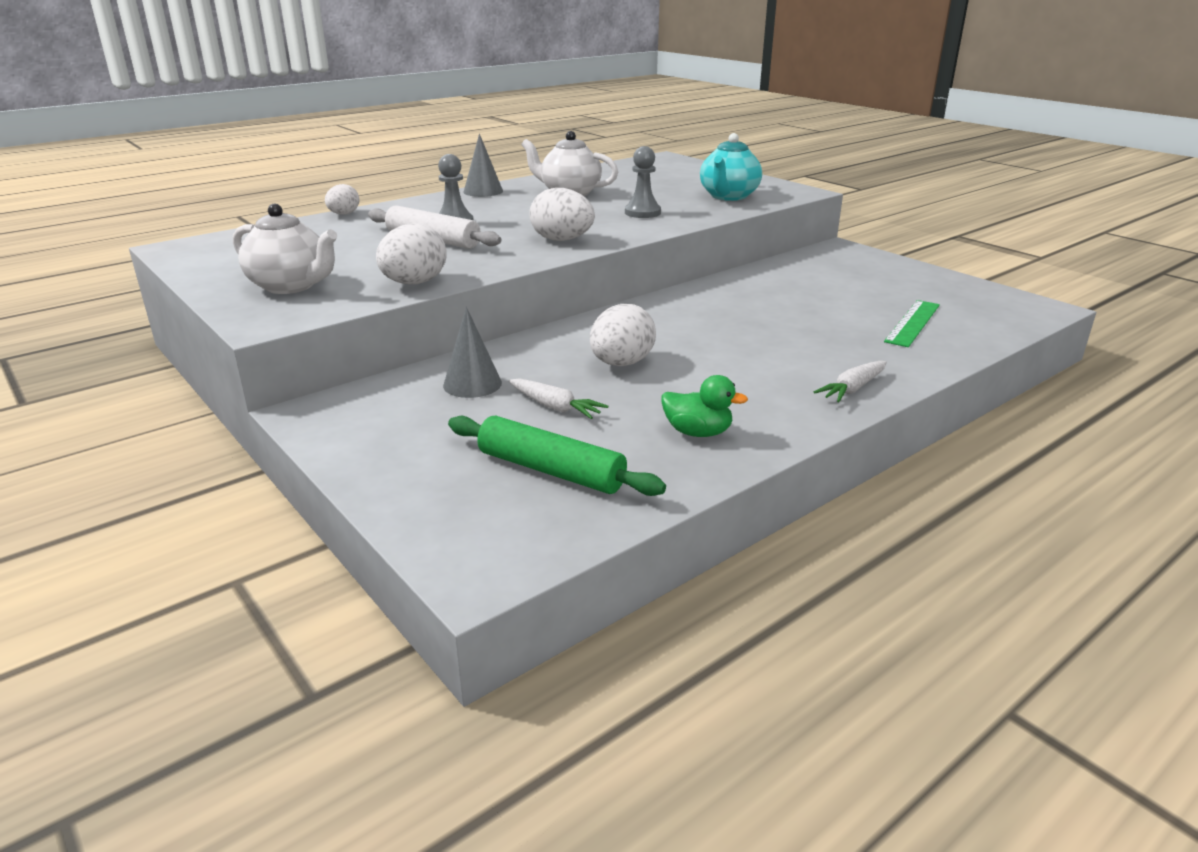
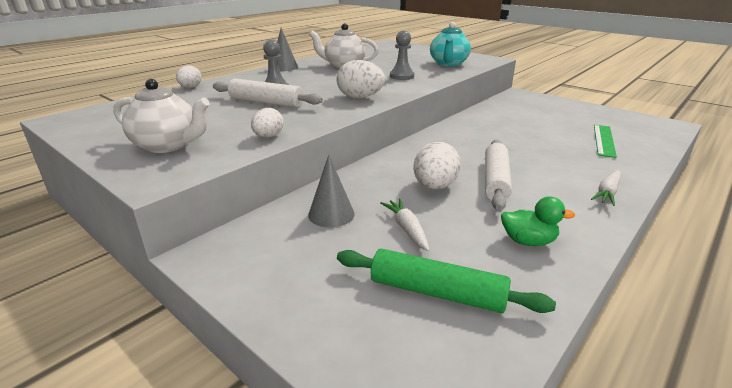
camera: 10 degrees left, 0 degrees up
white egg [376,223,447,284] -> white egg [251,108,283,137], size x0.63
white carrot [509,378,608,419] -> white carrot turned 135 degrees counterclockwise [381,199,429,251]
none -> white rolling pin [485,140,512,210]

